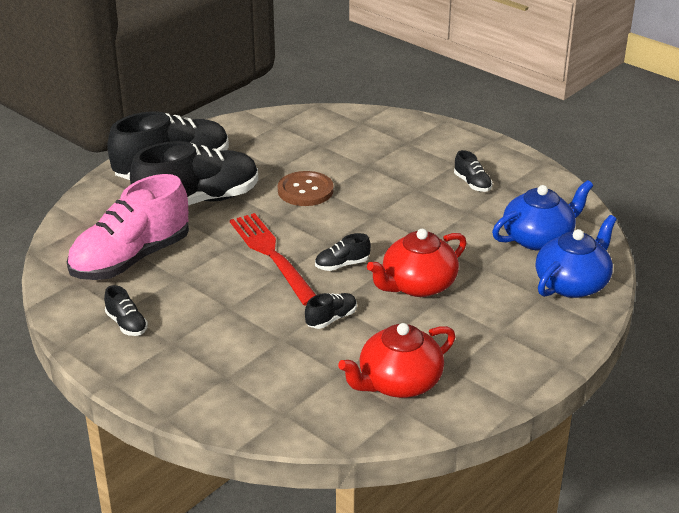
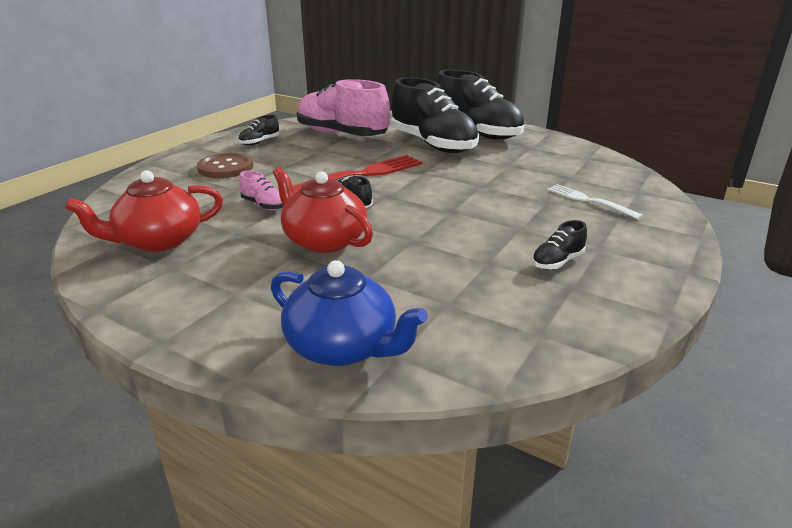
camera: 80 degrees right, 5 degrees down
brown button [278,171,334,206] -> brown button moved to [197,153,254,178]
black shoe [305,293,357,329] -> pink shoe [239,171,283,210]
red teapot [338,323,456,398] -> red teapot turned 75 degrees counterclockwise [65,170,223,252]
blue teapot [492,180,593,251] -> none
none -> white fork [547,184,643,219]

